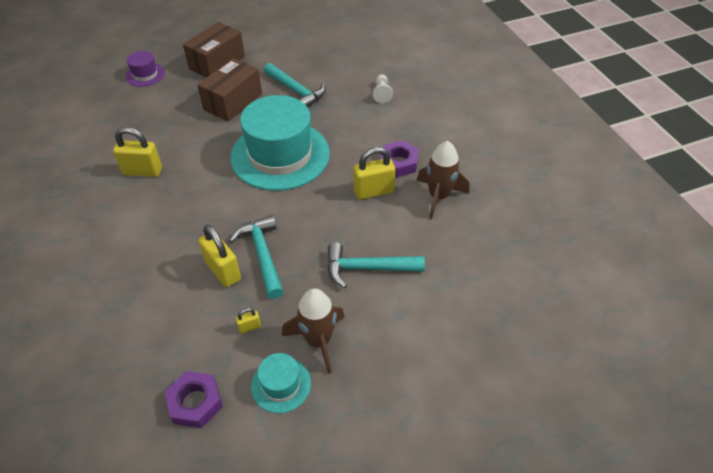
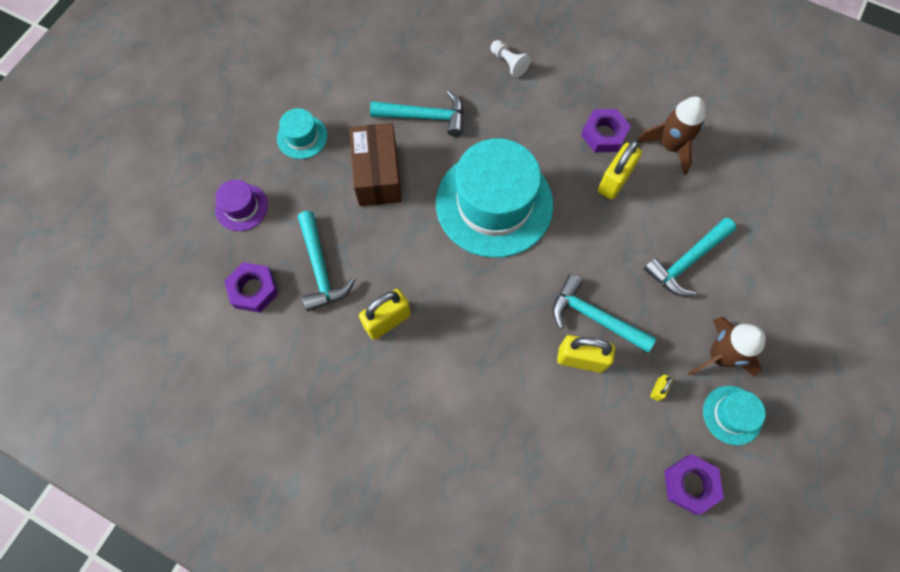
camera: 40 degrees left, 20 degrees up
brown box [183,22,245,78] -> turquoise hat [277,108,327,159]
none -> purple nut [224,262,278,313]
none -> turquoise hammer [298,211,355,312]

